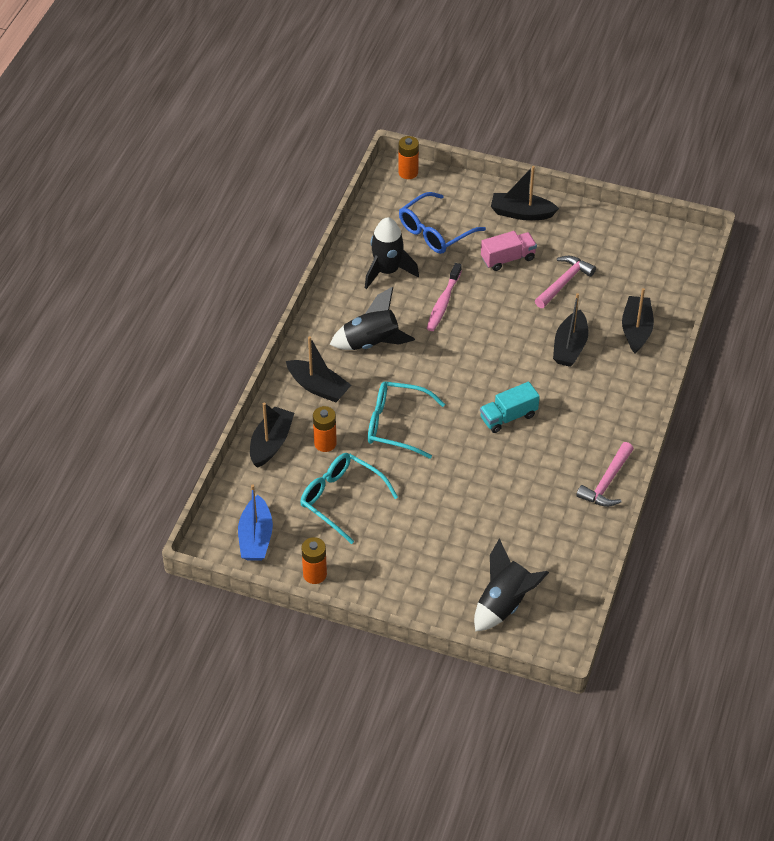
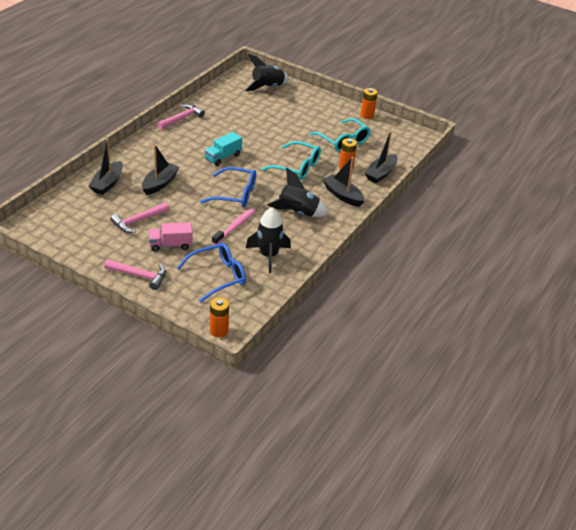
camera: 170 degrees left, 10 degrees down
blue boat [238,485,273,561] -> none
turquoise truck [480,382,540,433] -> turquoise truck turned 150 degrees clockwise [205,132,242,166]
black boat [491,166,559,221] -> pink hammer [104,259,166,290]
none -> blue glasses [200,167,256,208]

